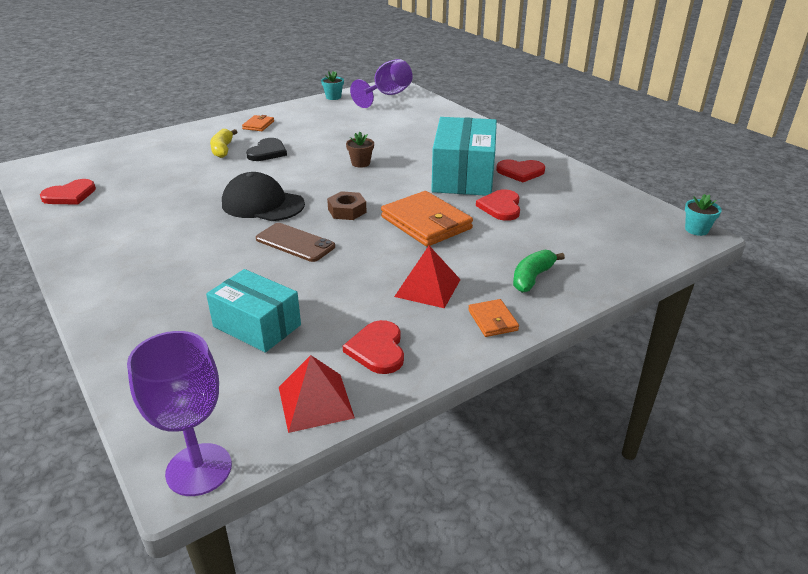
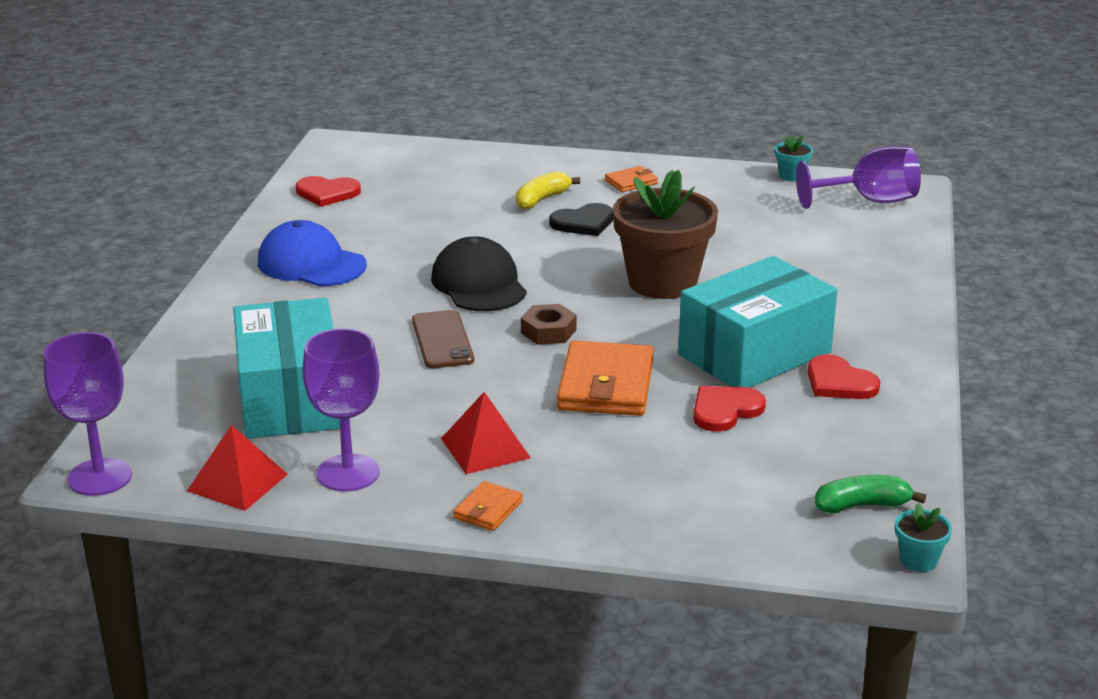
camera: 45 degrees right, 5 degrees down
turquoise box [206,269,301,353] -> turquoise box [233,298,340,439], size x1.56
red heart [343,320,404,374] -> purple goblet [302,328,380,491]
brown flower pot [346,132,374,168] -> brown flower pot [613,170,718,299], size x2.42
green banana [513,250,565,293] -> green banana moved to [815,475,926,513]
none -> blue cap [258,220,367,286]

